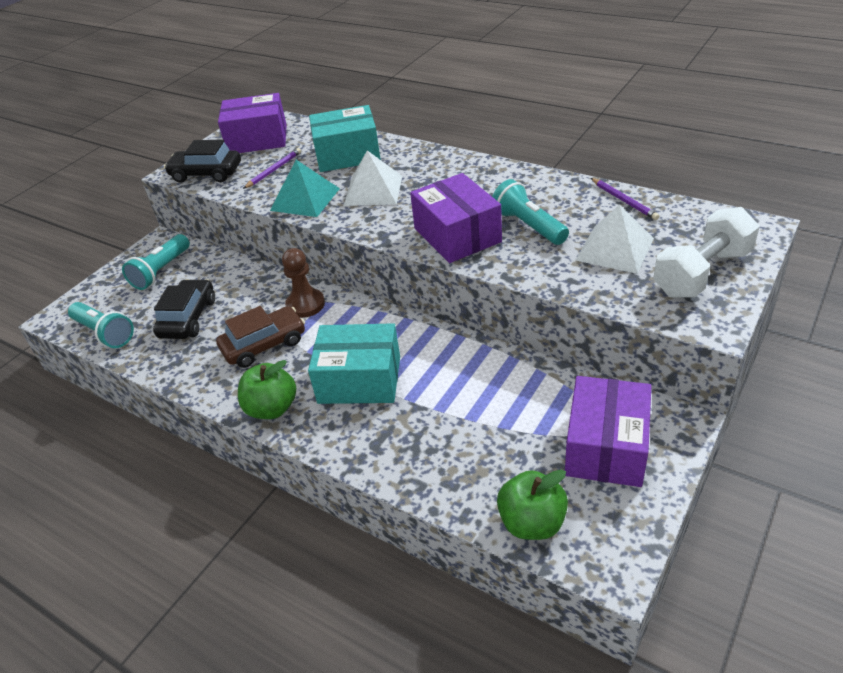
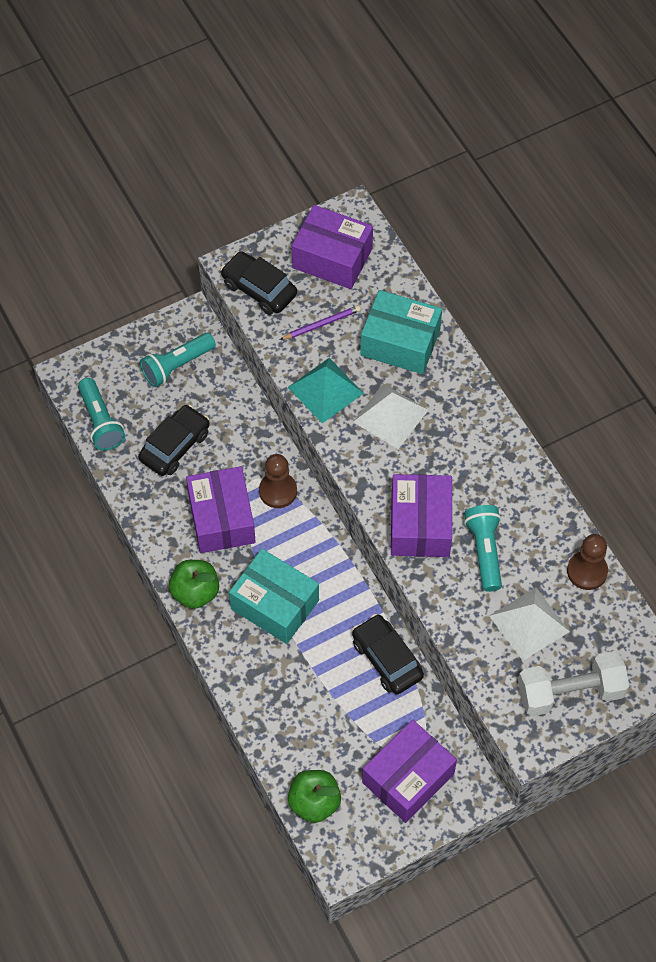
camera: 25 degrees right, 20 degrees up
brown car [216,306,305,368] -> purple box [186,466,256,553]
purple pencil [591,178,660,220] -> brown pawn [567,534,608,590]
none -> black car [352,614,424,695]

